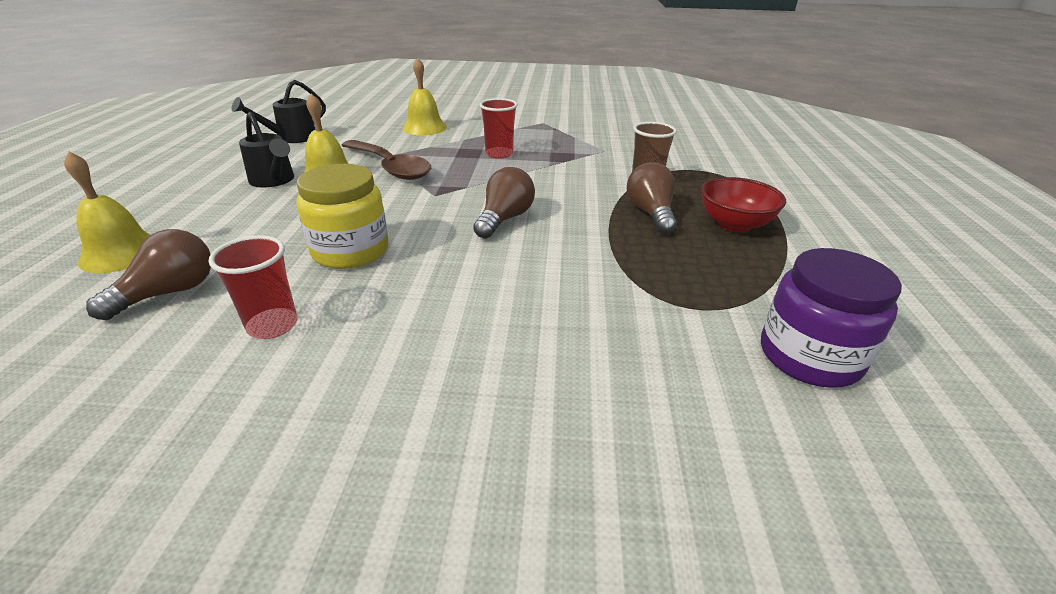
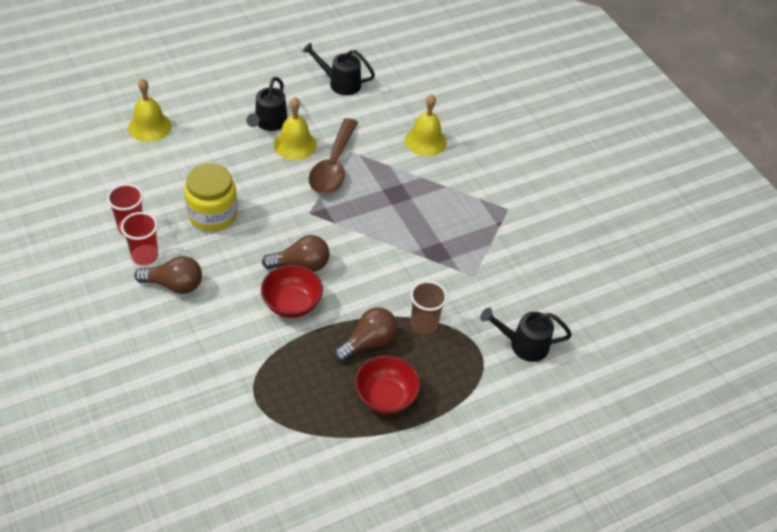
camera: 55 degrees right, 15 degrees up
brown light bulb [86,229,211,320] -> brown light bulb moved to [134,256,202,294]
red cup [479,98,518,159] -> red cup moved to [121,212,159,265]
purple jar [761,248,902,388] -> none
none -> red bowl [261,265,323,318]
none -> black watering can [480,308,572,362]

